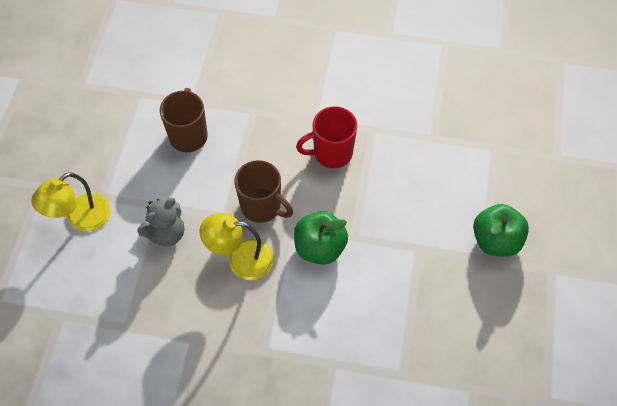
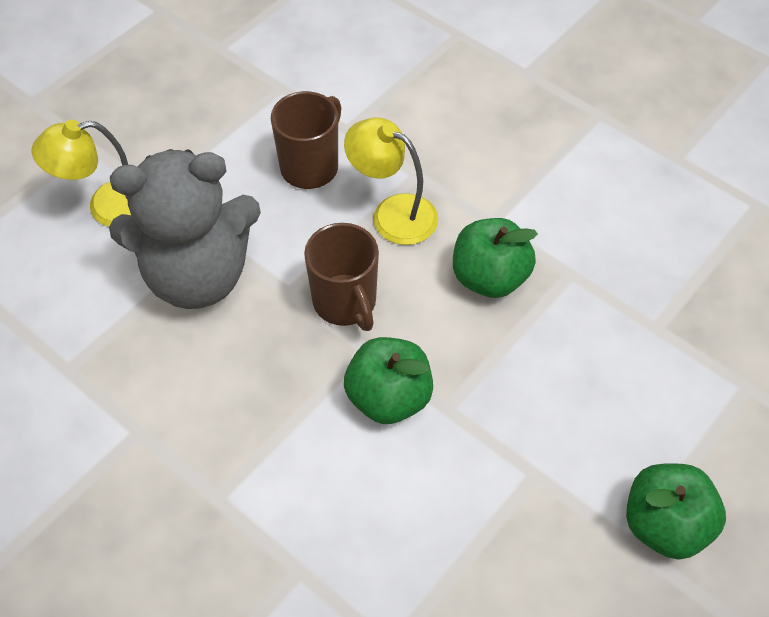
camera: 30 degrees right, 5 degrees down
grey teddy bear [138,198,184,246] -> grey teddy bear [109,149,261,309], size x1.91
yellow lamp [200,213,274,280] -> yellow lamp moved to [344,117,438,245]
red mug [296,106,357,168] -> green apple [453,218,538,298]

